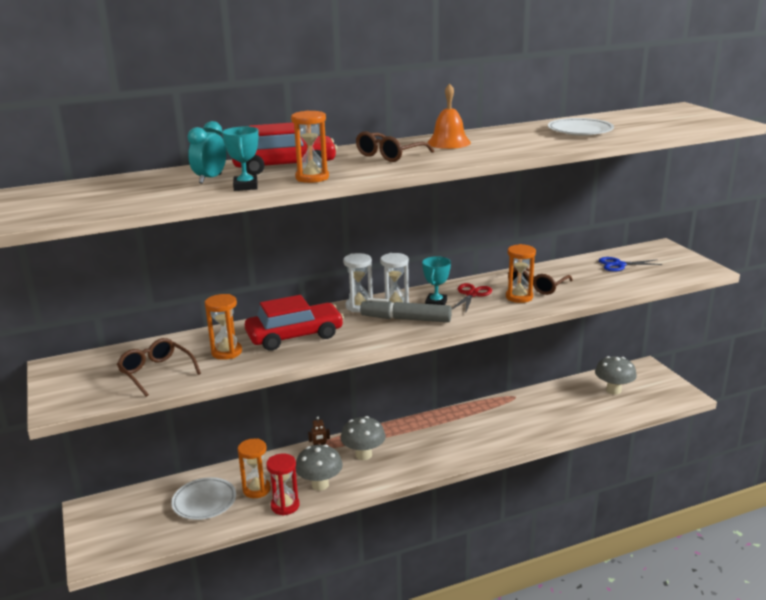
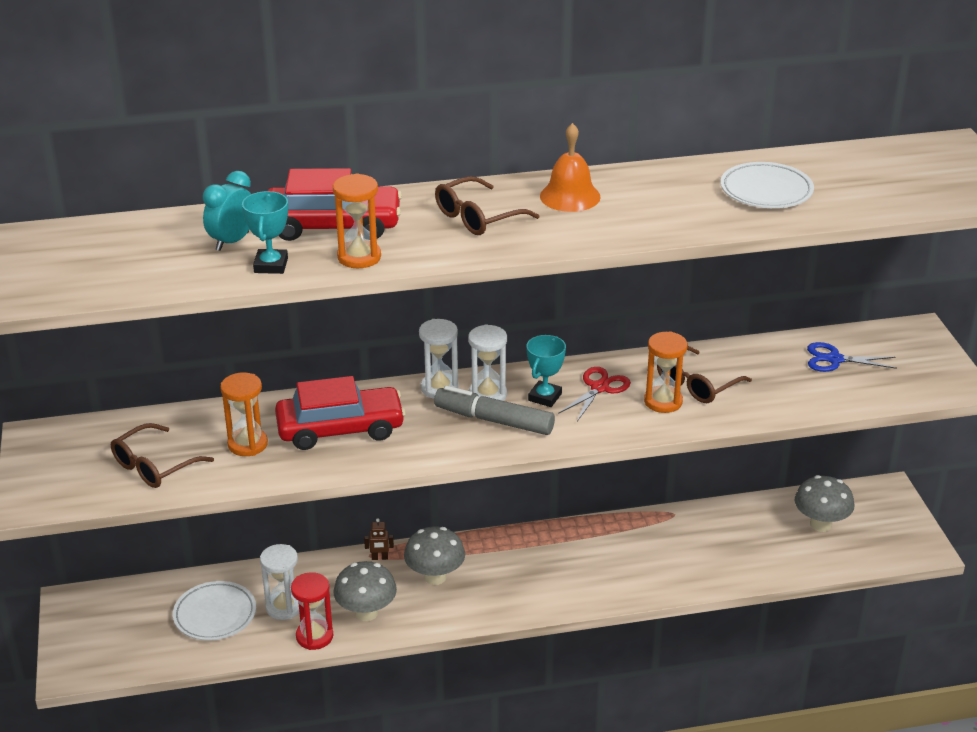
camera: 10 degrees right, 10 degrees up
brown glasses [117,338,201,397] -> brown glasses turned 105 degrees counterclockwise [111,423,214,488]
orange hourglass [238,438,271,498] -> white hourglass [260,544,299,620]

